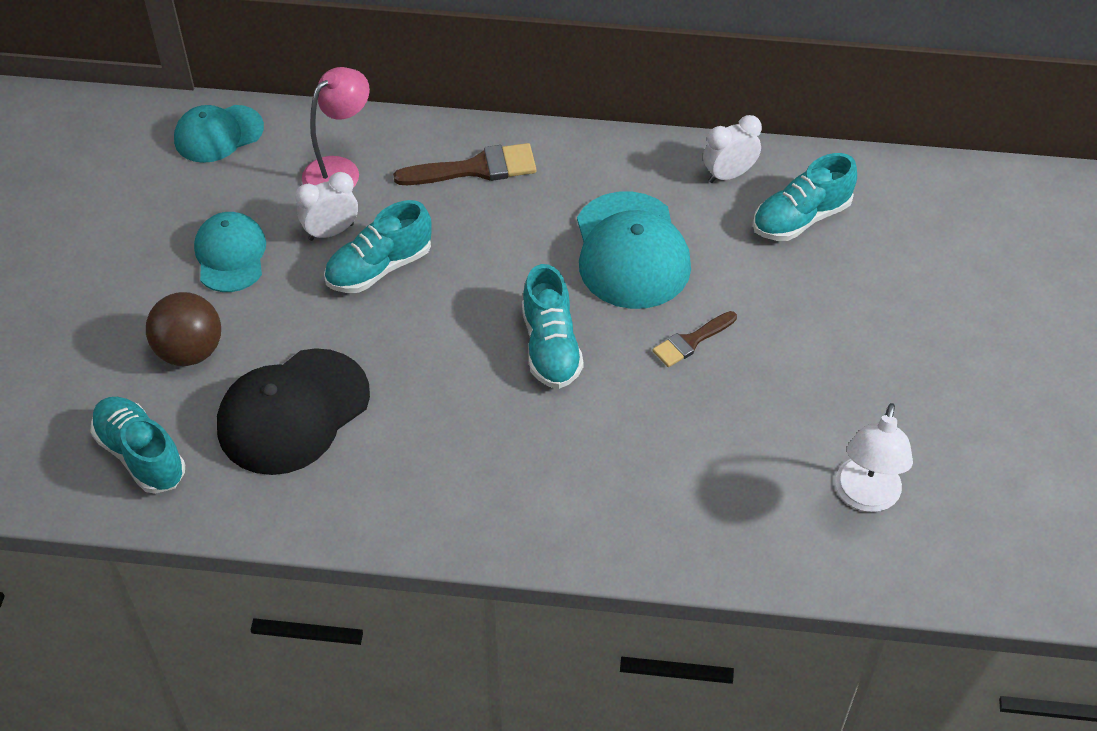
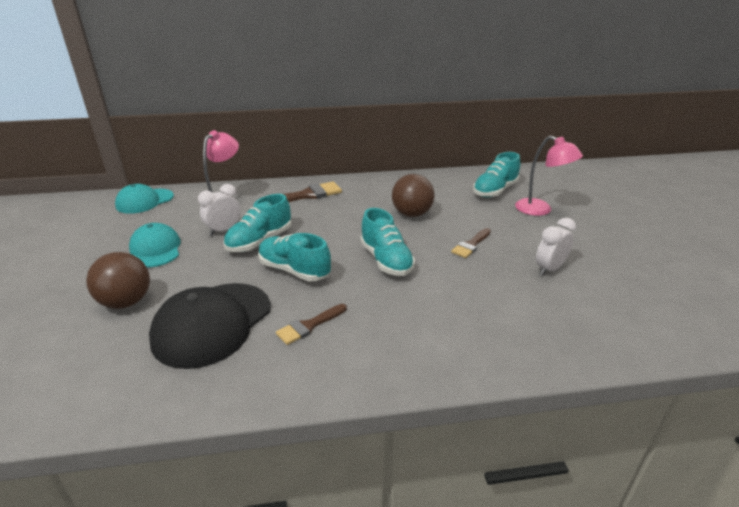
camera: 15 degrees left, 20 degrees down
turquoise shoe [91,397,185,494] -> turquoise shoe moved to [258,233,331,281]
turquoise cap [577,191,691,309] -> brown ball [392,174,435,217]
white clock [703,115,762,183] -> white clock moved to [536,218,576,276]
white lamp [835,403,913,512] -> none
none -> brown brush [276,304,347,345]
none -> pink lamp [515,136,583,216]

